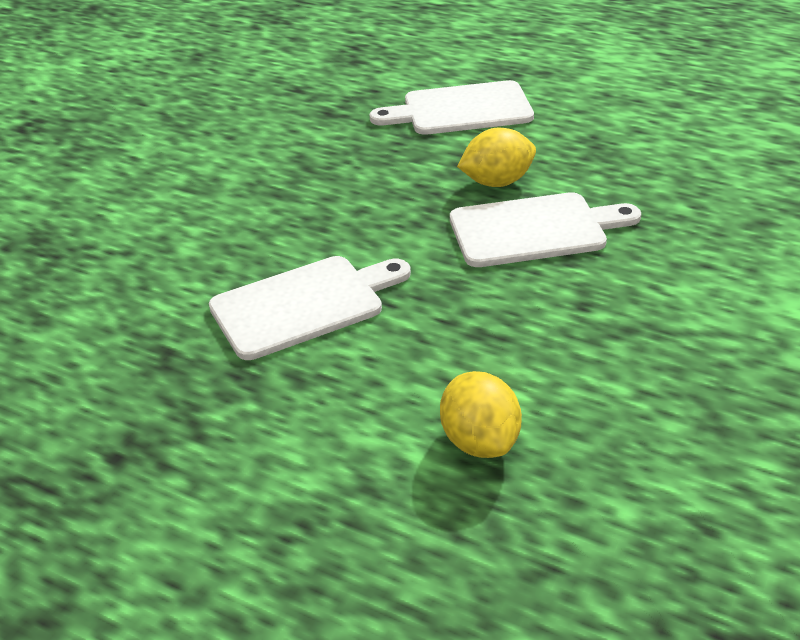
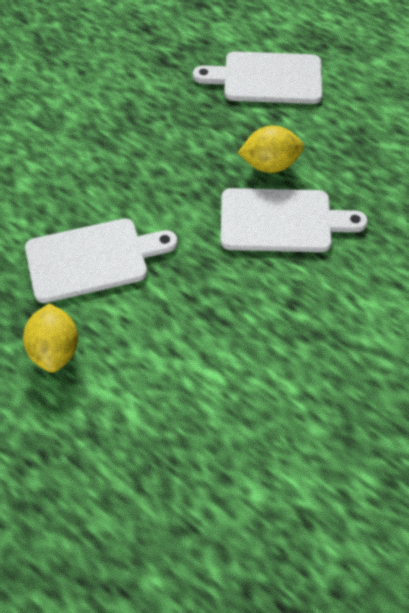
camera: 10 degrees right, 20 degrees up
yellow lemon [440,371,522,458] -> yellow lemon moved to [23,303,78,373]

